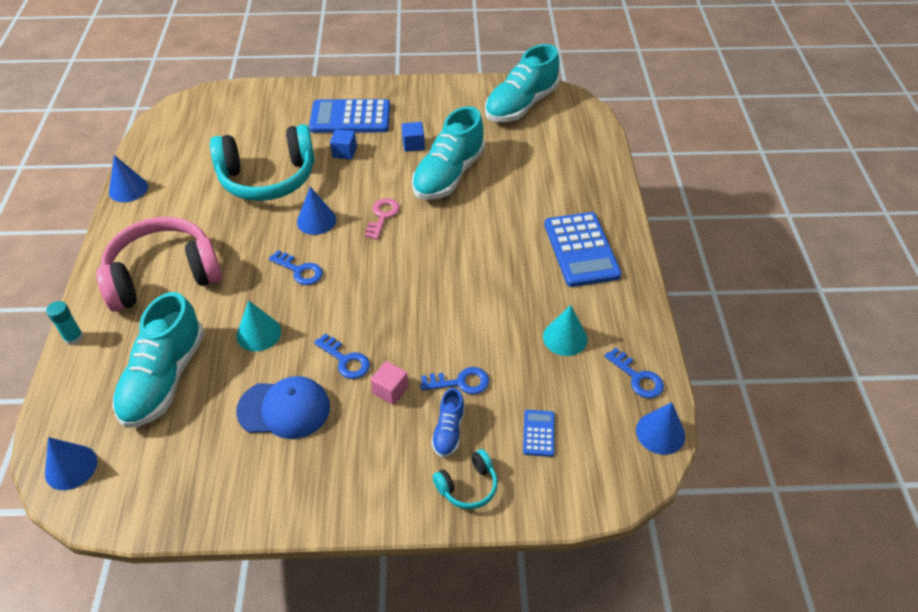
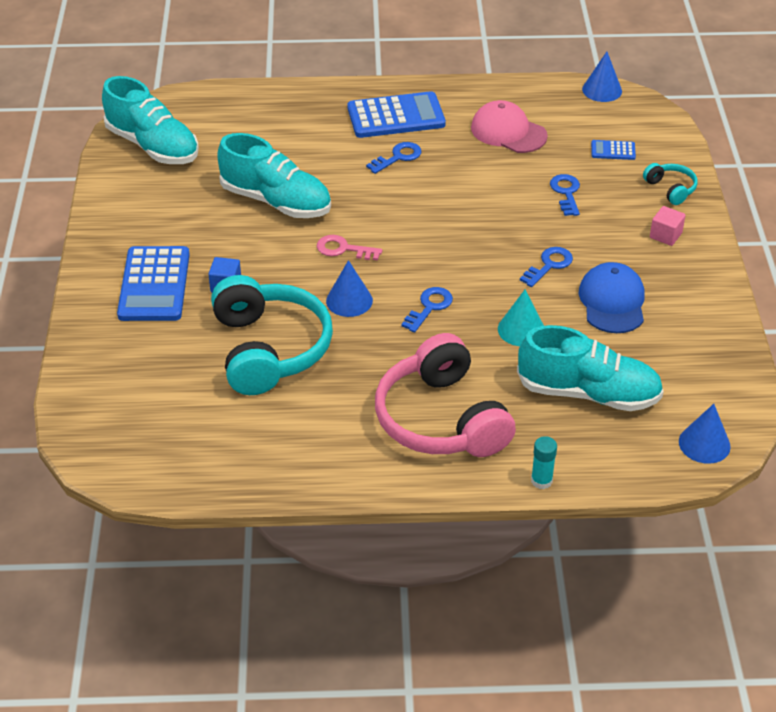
camera: 90 degrees left, 5 degrees down
blue cone [109,155,148,202] -> none
pink cube [371,361,408,405] -> pink cube moved to [650,206,686,246]
blue cube [402,122,425,152] -> none
blue shoe [431,388,465,458] -> none
turquoise cone [543,305,587,356] -> pink cap [471,100,548,153]
blue key [604,347,664,398] -> blue key moved to [366,142,422,174]

